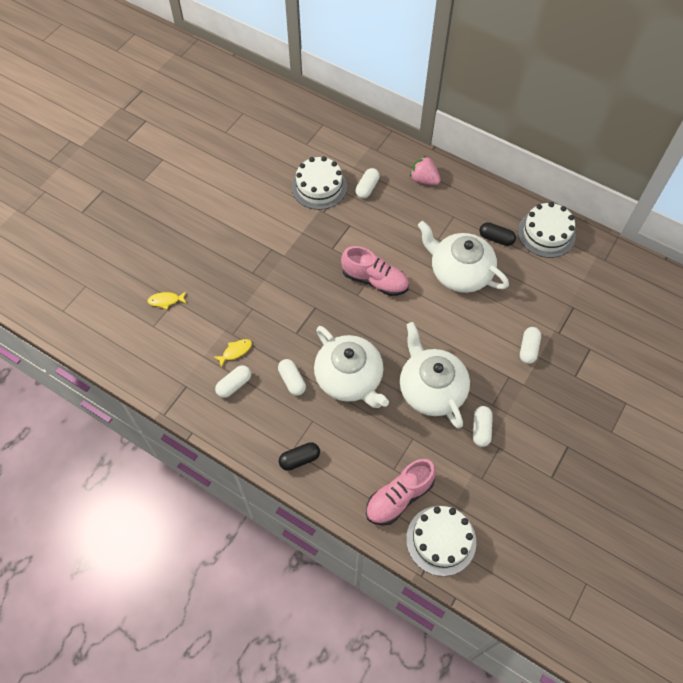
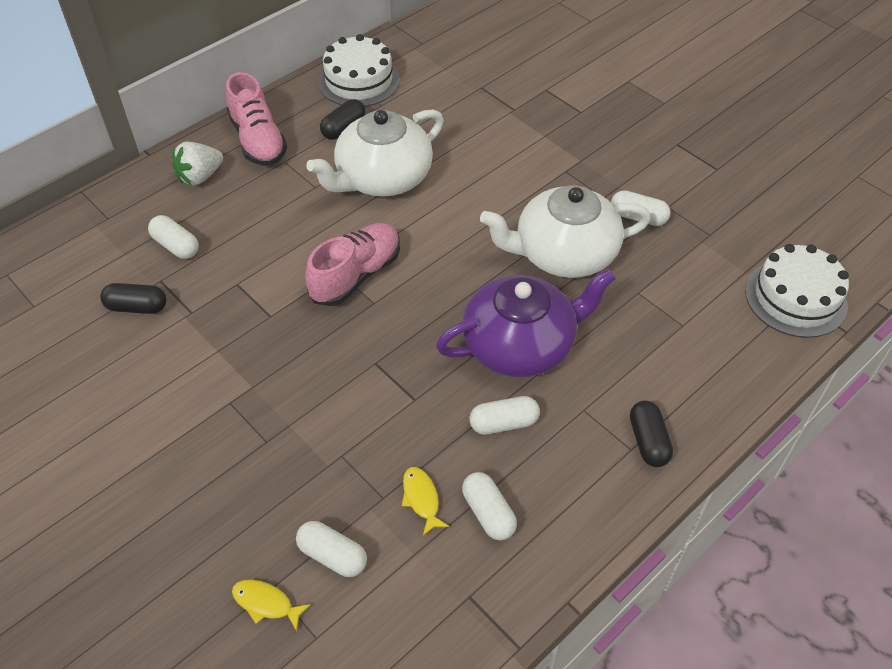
camera: 75 degrees left, 10 degrees down
yellow fish [147,292,187,309] -> yellow fish turned 105 degrees clockwise [232,580,311,631]
white cake [292,156,347,210] -> black capsule [100,283,166,314]
white teapot [314,326,389,408] -> purple teapot [436,268,616,377]
pink shoe [366,459,436,526] -> pink shoe moved to [226,72,287,166]
pink strawberry [410,156,441,185] -> white strawberry [172,141,223,185]
white capsule [520,327,541,364] -> white capsule moved to [296,521,367,577]

